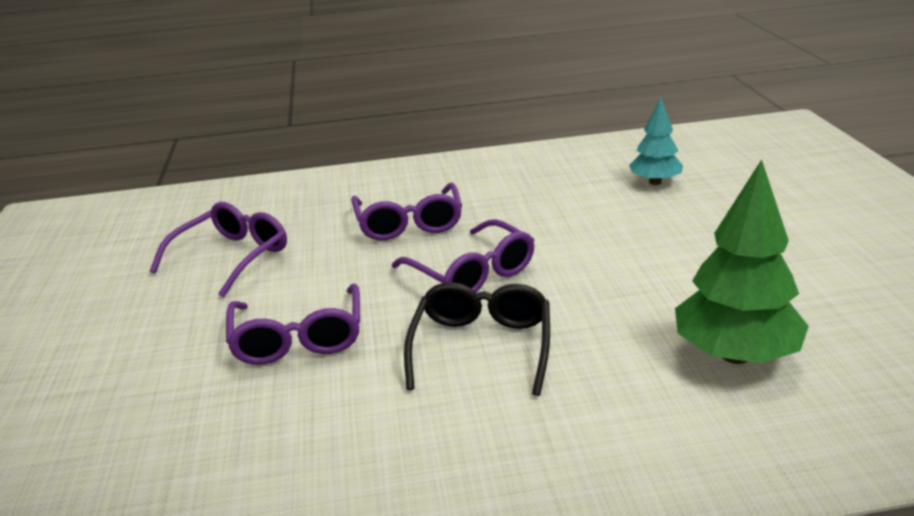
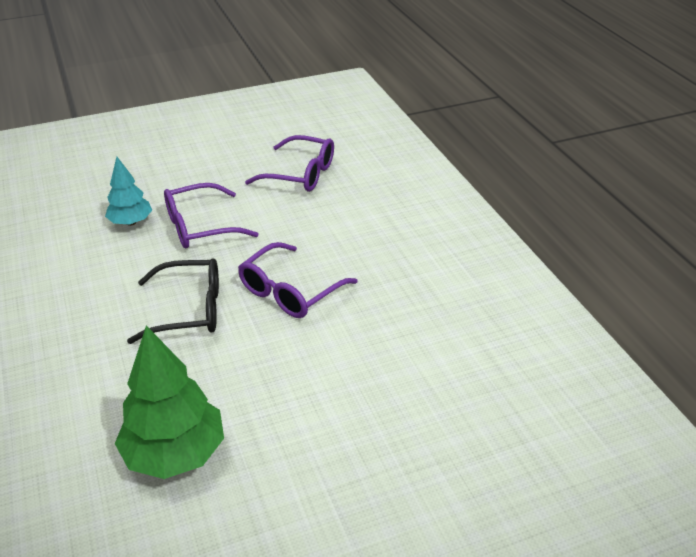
camera: 75 degrees right, 10 degrees up
purple glasses [351,183,462,241] -> none
turquoise tree [629,97,683,185] -> turquoise tree moved to [105,157,152,226]

